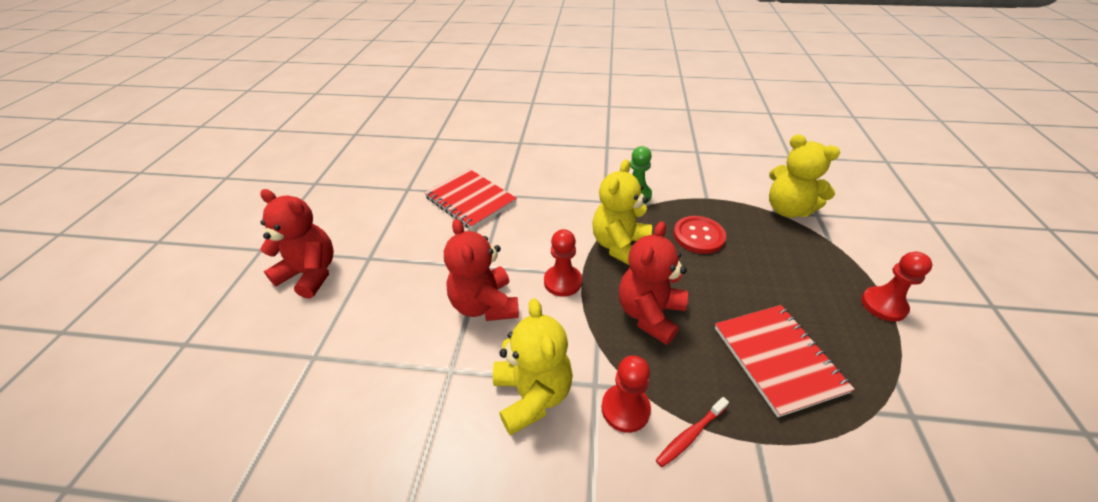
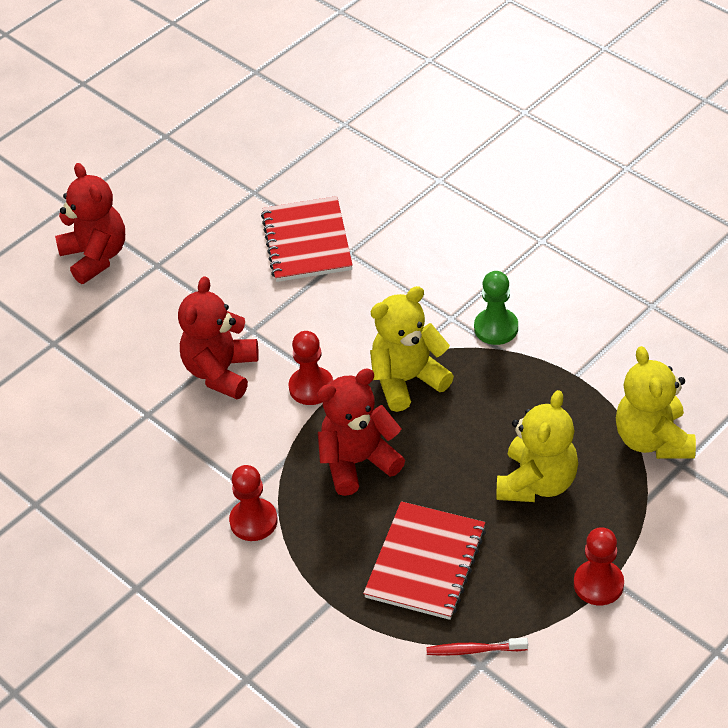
camera: 40 degrees right, 5 degrees up
yellow teddy bear [493,298,573,436] -> yellow teddy bear moved to [497,390,578,502]
red toothbrush [656,397,729,467] -> red toothbrush moved to [426,638,528,656]
red button [673,216,726,254] -> none

